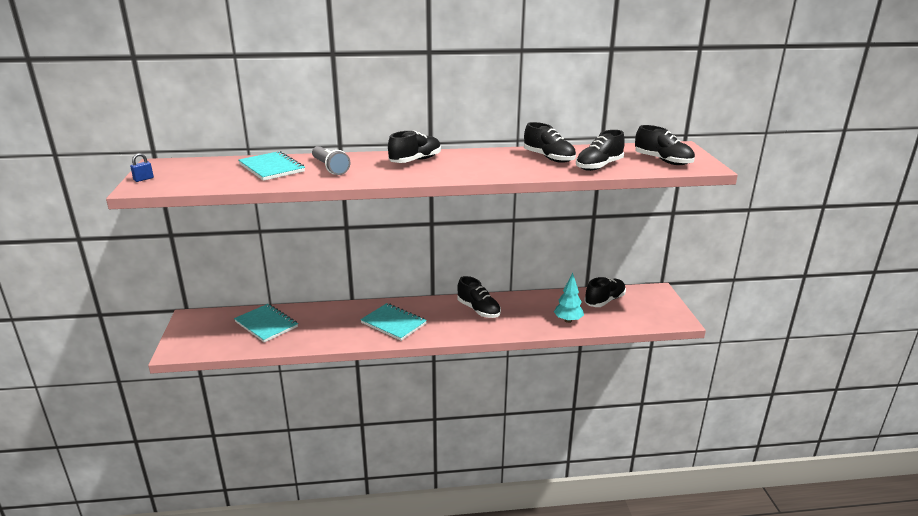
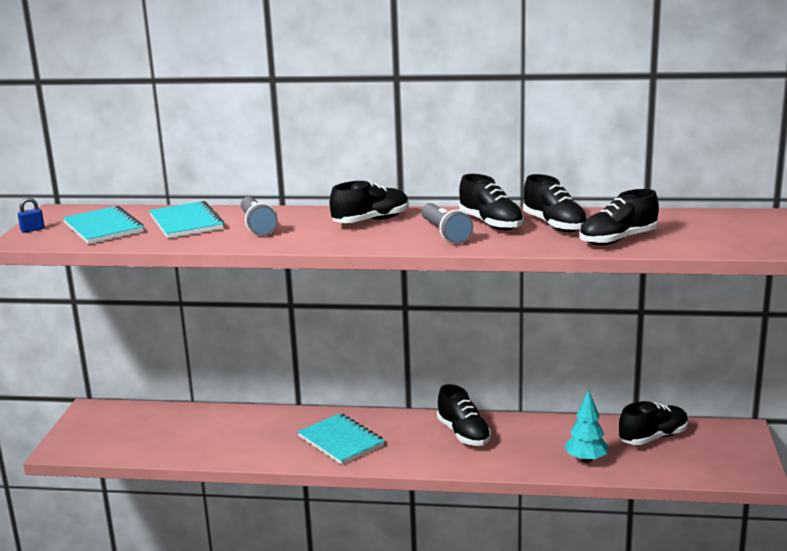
camera: 15 degrees right, 5 degrees down
turquoise notebook [234,304,298,342] -> turquoise notebook moved to [63,206,144,244]
black shoe [635,125,695,165] -> black shoe moved to [459,174,524,230]
none -> grey flashlight [421,203,473,244]

